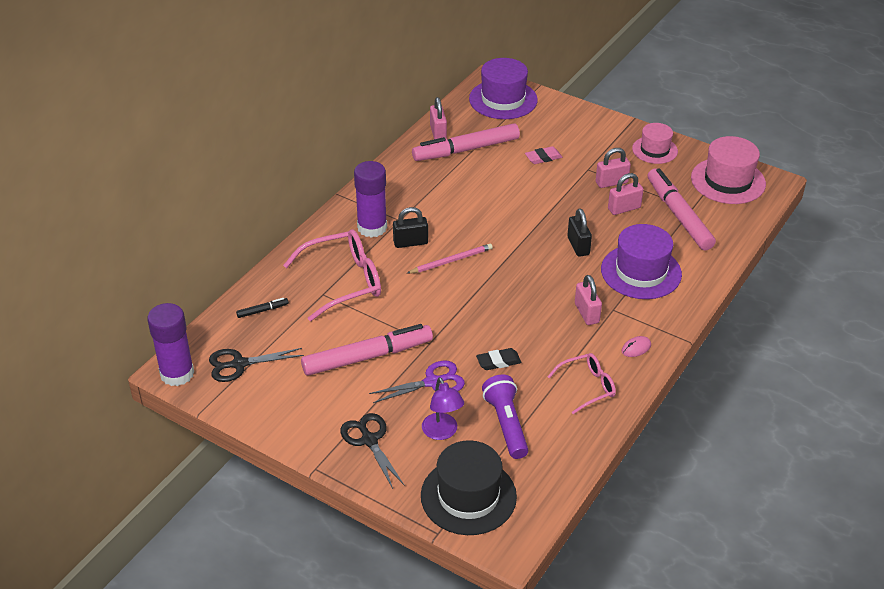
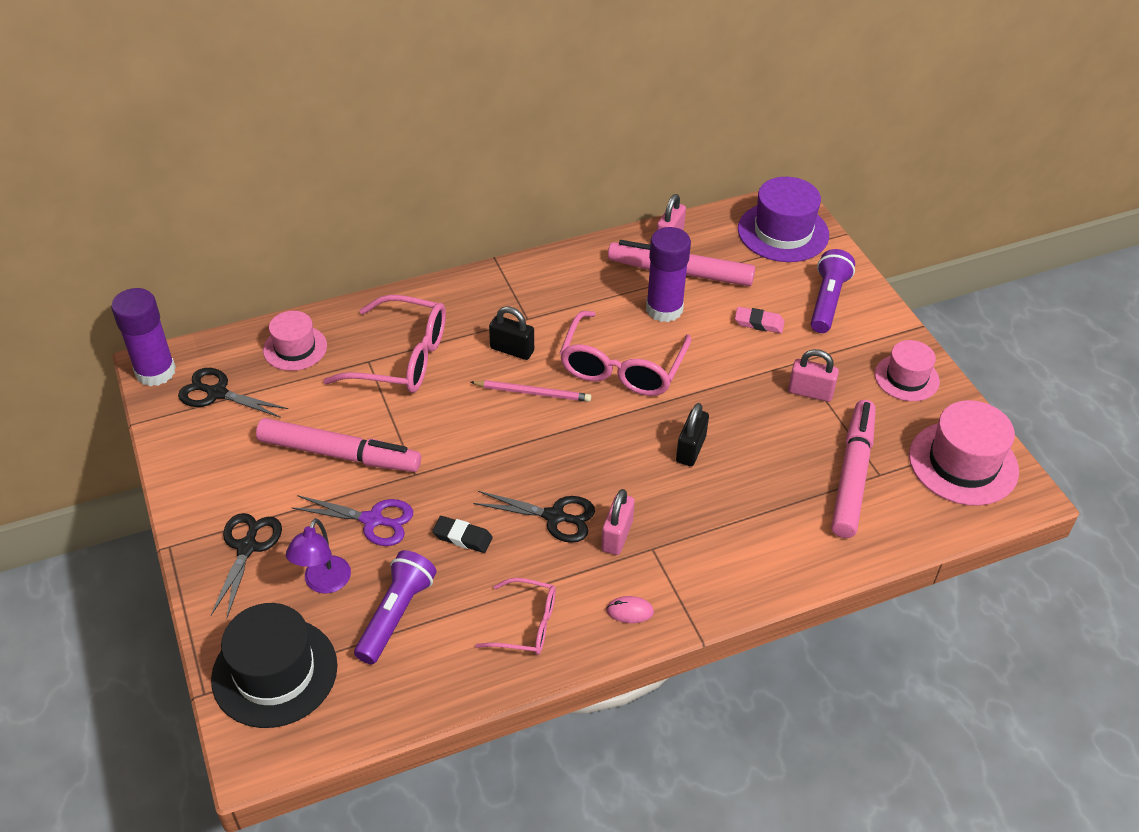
camera: 35 degrees right, 5 degrees up
black marker [236,298,289,318] -> pink hat [263,311,327,371]
purple glue stick [354,161,387,238] -> purple glue stick moved to [646,227,691,322]
purple hat [601,224,682,299] -> none
pink padlock [608,173,644,215] -> none
none -> black scissors [473,491,595,543]
none -> pink glasses [560,311,691,396]
none -> purple flashlight [811,249,855,333]

